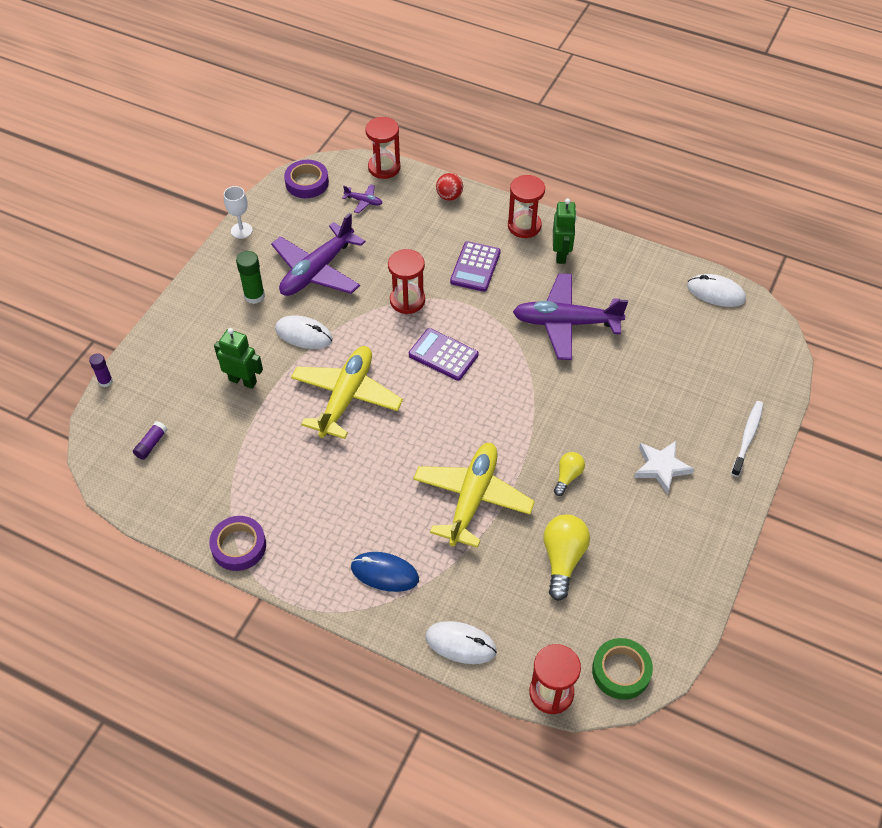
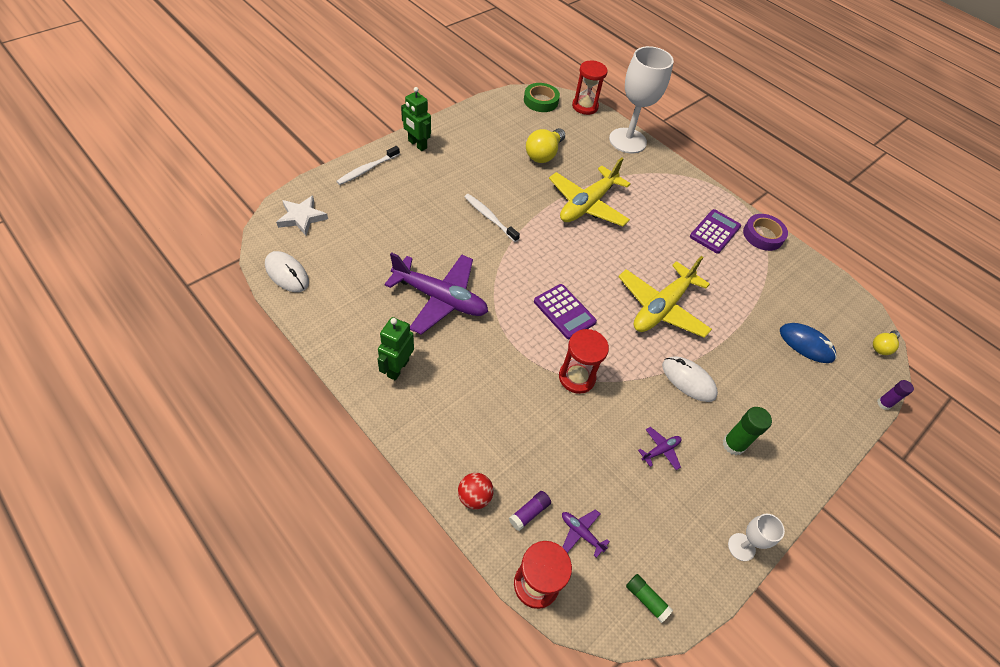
camera: 165 degrees left, 0 degrees up
purple glue stick [133,421,167,460] -> purple glue stick moved to [509,491,551,531]
green robot [214,328,263,389] -> green robot moved to [401,87,431,151]
purple plane [271,213,365,296] -> purple plane [638,427,682,470], size x0.41
purple tape [284,160,329,198] -> green glue stick [626,574,673,623]
blue mouse [351,552,419,592] -> blue mouse moved to [780,323,837,363]
white mouse [425,621,497,664] -> white goblet [609,46,674,154]
purple calculator [450,241,501,292] -> purple calculator moved to [690,209,741,254]
red hourglass [508,175,545,238] -> none
yellow light bulb [554,452,585,496] -> yellow light bulb moved to [873,330,900,355]
white star [634,441,694,494] -> white star moved to [276,196,328,236]
none -> white toothbrush [464,194,520,242]

